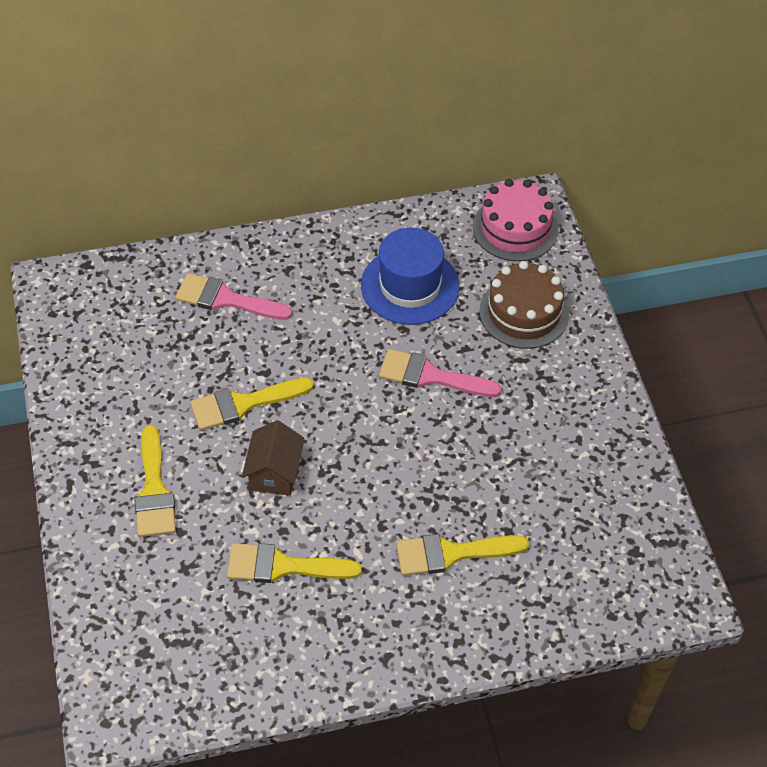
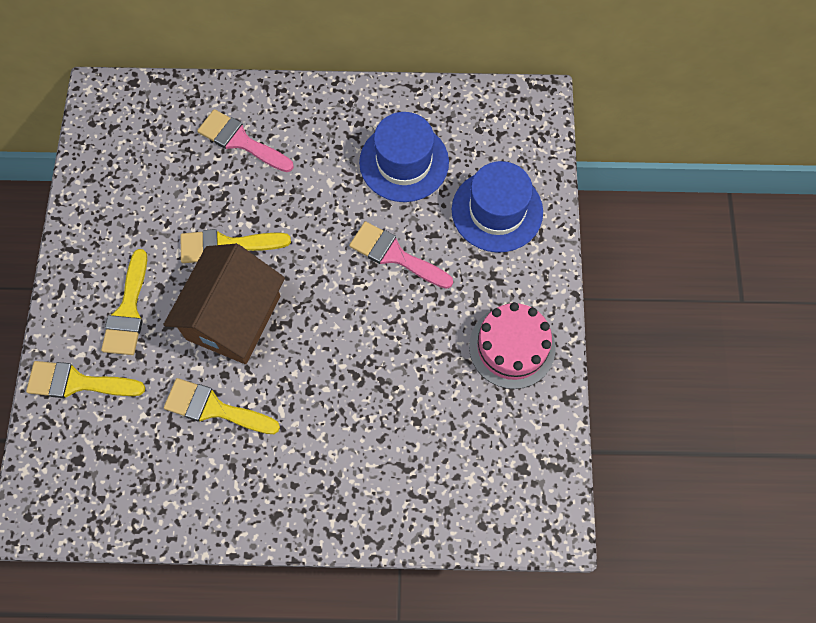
camera: 15 degrees right, 15 degrees up
brown house [242,420,305,496] -> brown house [163,244,285,364], size x1.84
yellow brush [396,534,529,576] -> yellow brush moved to [26,361,145,398]
pink cake [473,179,558,261] -> pink cake moved to [469,302,556,389]
brown cake [480,261,569,349] -> blue hat [452,161,543,253]

